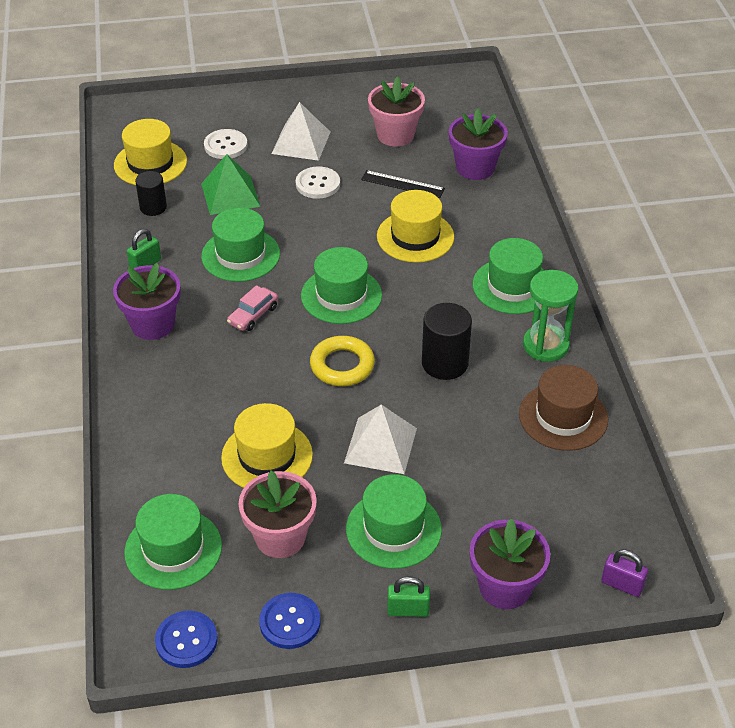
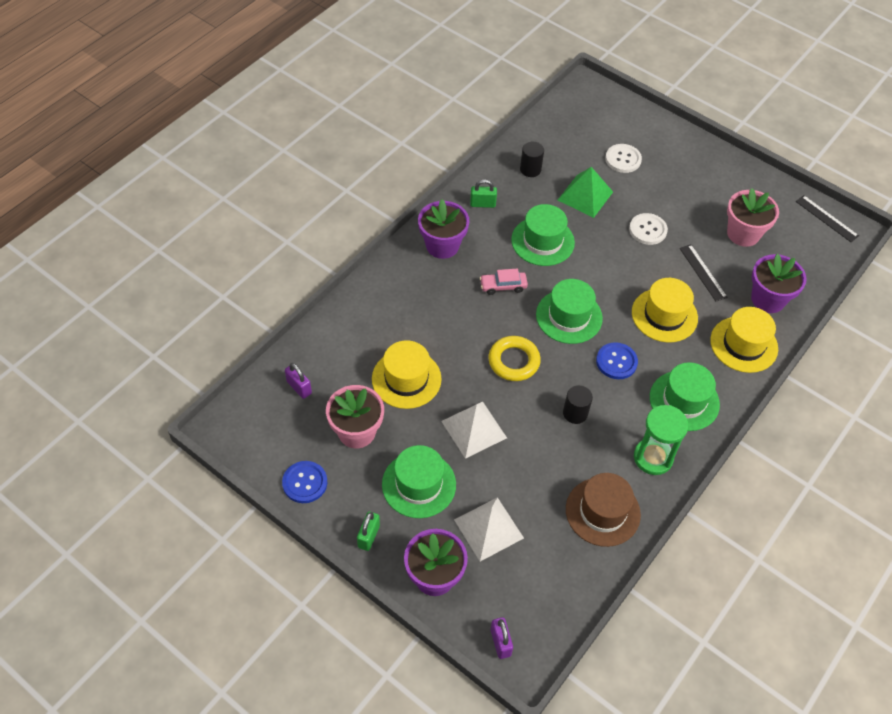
camera: 45 degrees right, 10 degrees up
yellow hat [114,119,187,185] -> yellow hat moved to [710,307,778,373]
green hat [124,494,222,590] -> purple padlock [285,363,312,399]
blue button [155,611,218,668] -> blue button moved to [596,342,638,379]
white pyramid [272,102,330,161] -> white pyramid moved to [454,497,524,561]
green padlock [387,576,430,617] -> green padlock turned 60 degrees clockwise [357,511,380,551]
black cylinder [422,303,472,380] -> black cylinder [563,385,593,424], size x0.65
none -> black ruler [796,195,859,242]

